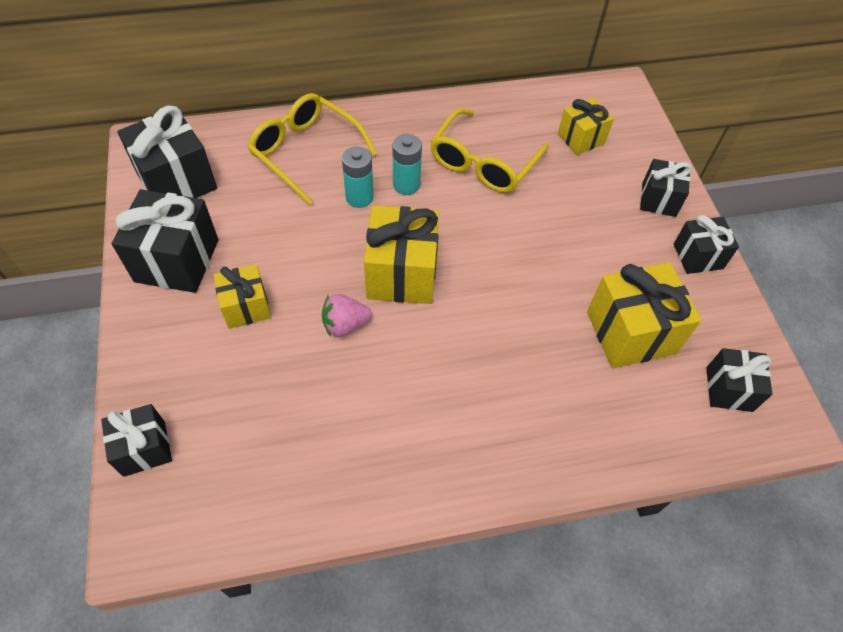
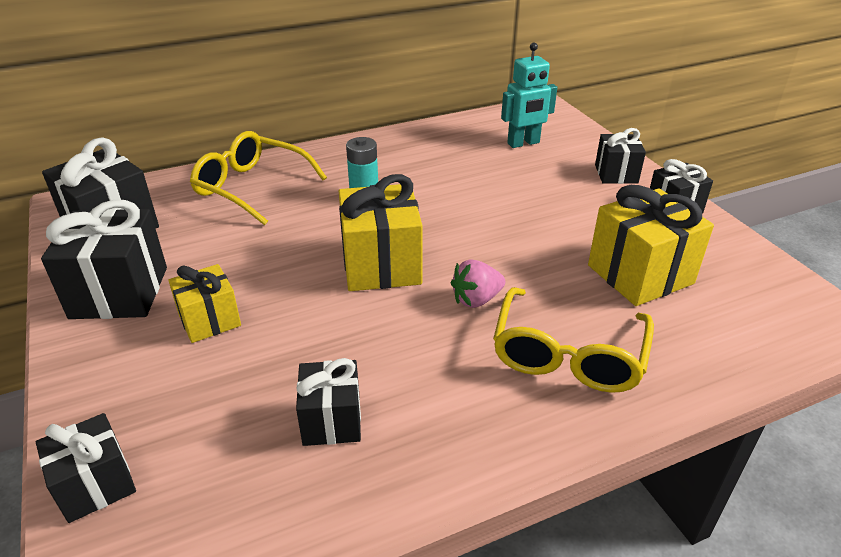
camera: 10 degrees left, 20 degrees down
pink strawberry [322,294,372,337] -> pink strawberry moved to [451,259,505,308]
turquoise battery [342,146,374,208] -> none
yellow glasses [430,108,549,193] -> yellow glasses moved to [493,287,654,393]
yellow gift [558,97,614,155] -> turquoise robot [501,43,557,148]
black gift [706,348,772,412] -> black gift moved to [296,358,361,446]

